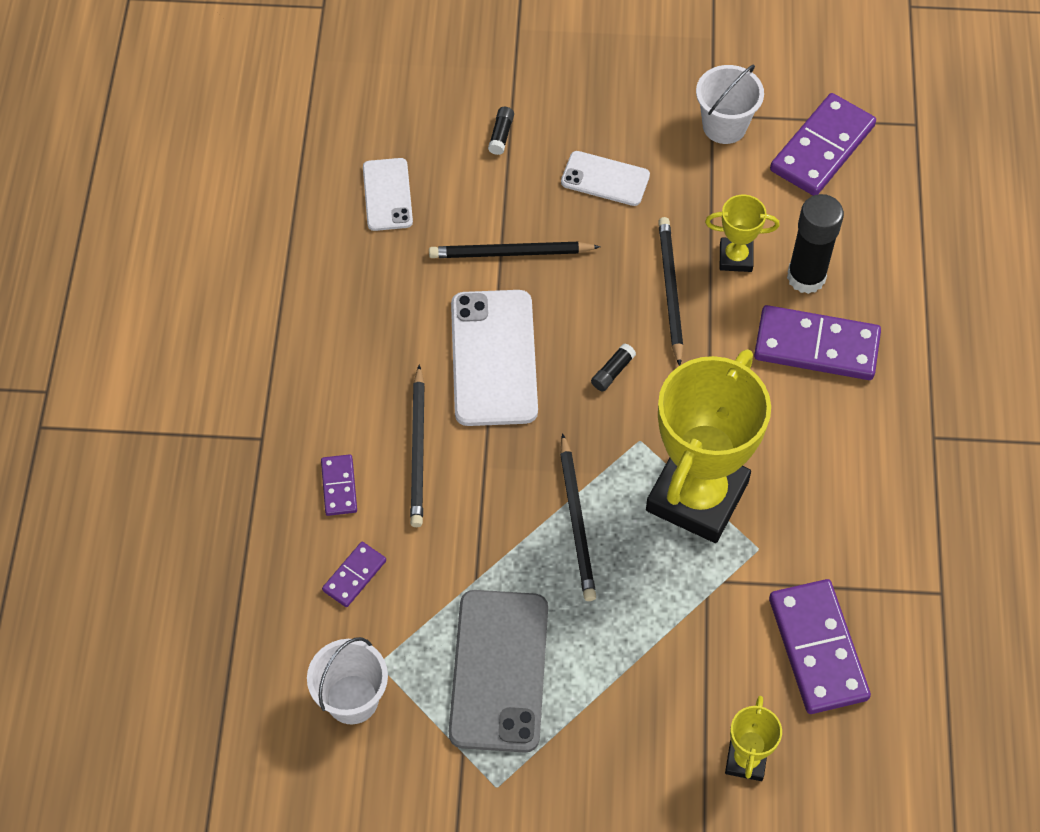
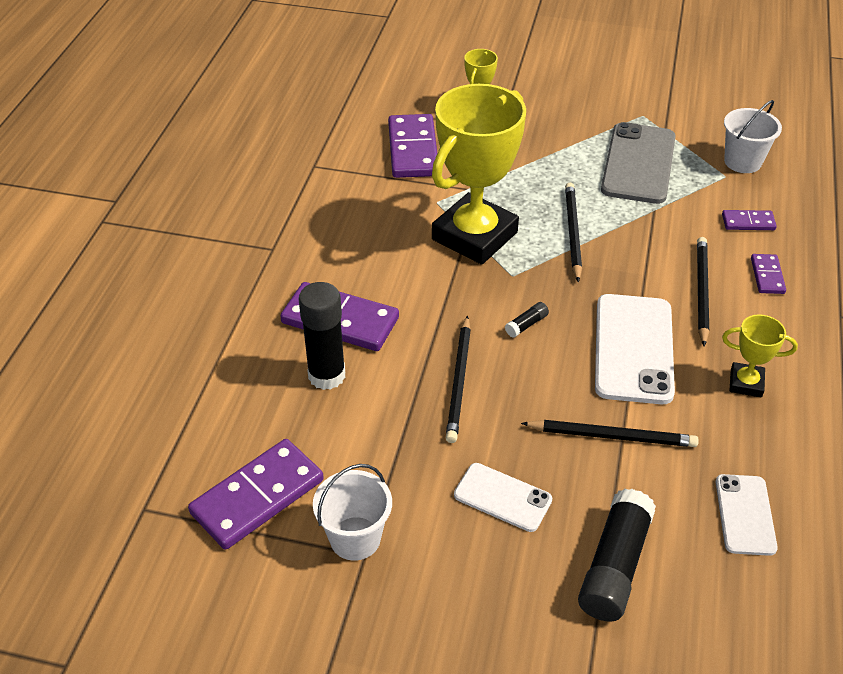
camera: 170 degrees left, 15 degrees down
purple domino [322,542,386,607] -> purple domino turned 45 degrees clockwise [722,210,777,230]
black glue stick [488,107,514,155] -> black glue stick [578,489,656,622], size x2.29
yellow trophy [705,194,780,272] -> yellow trophy moved to [722,314,798,397]

